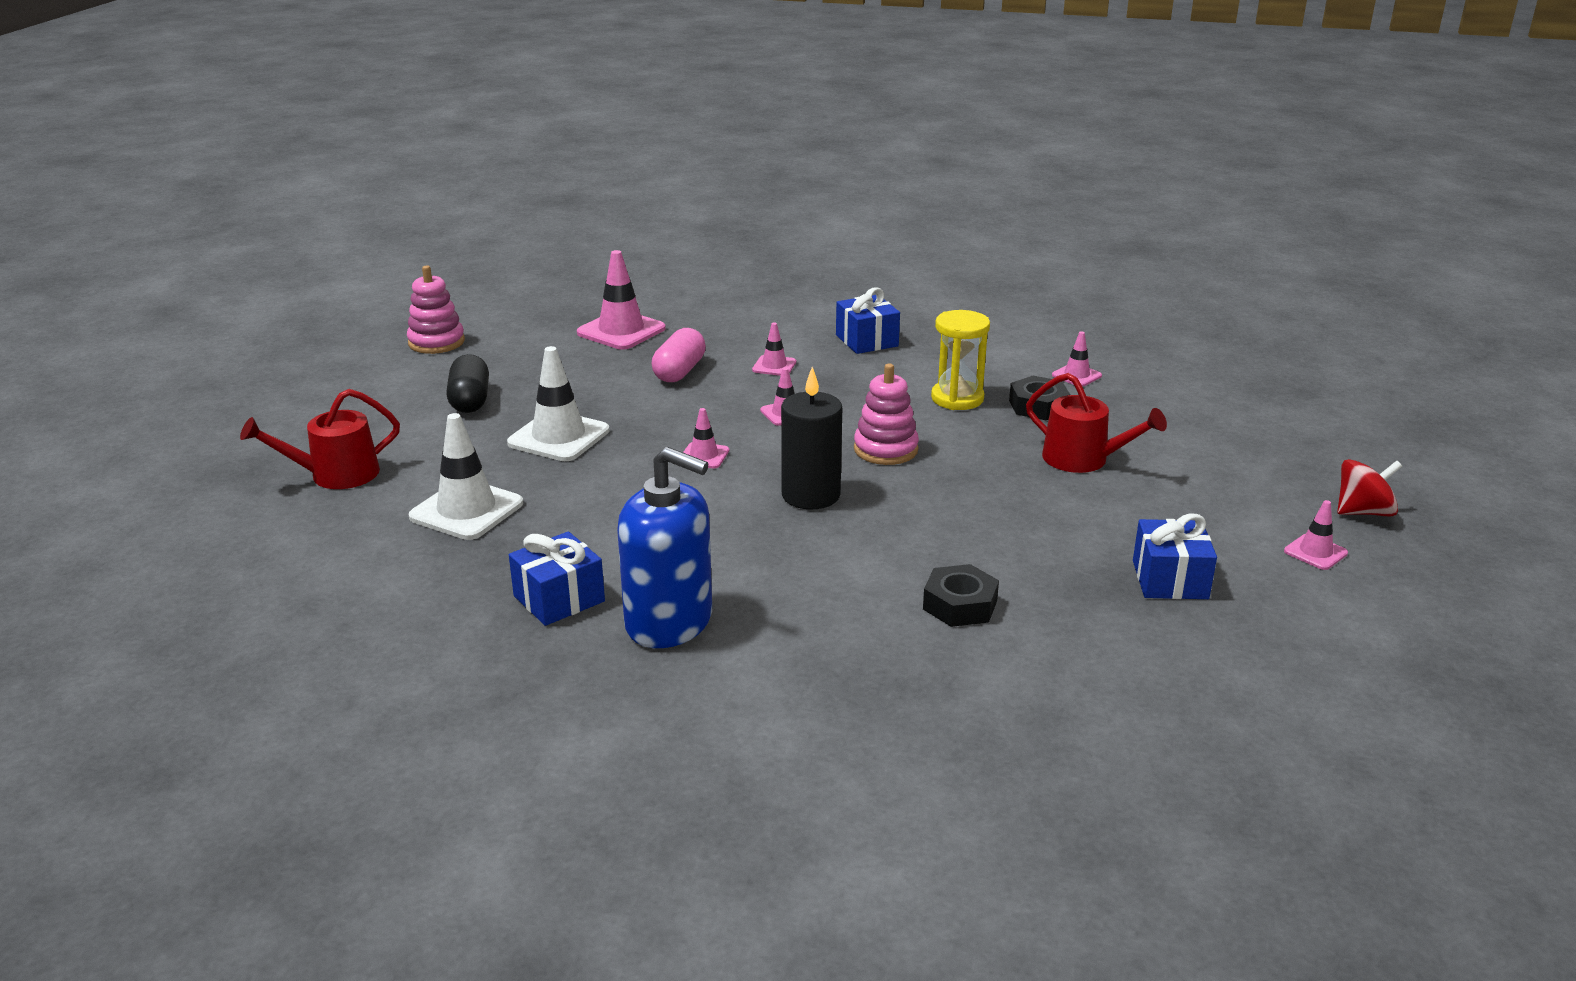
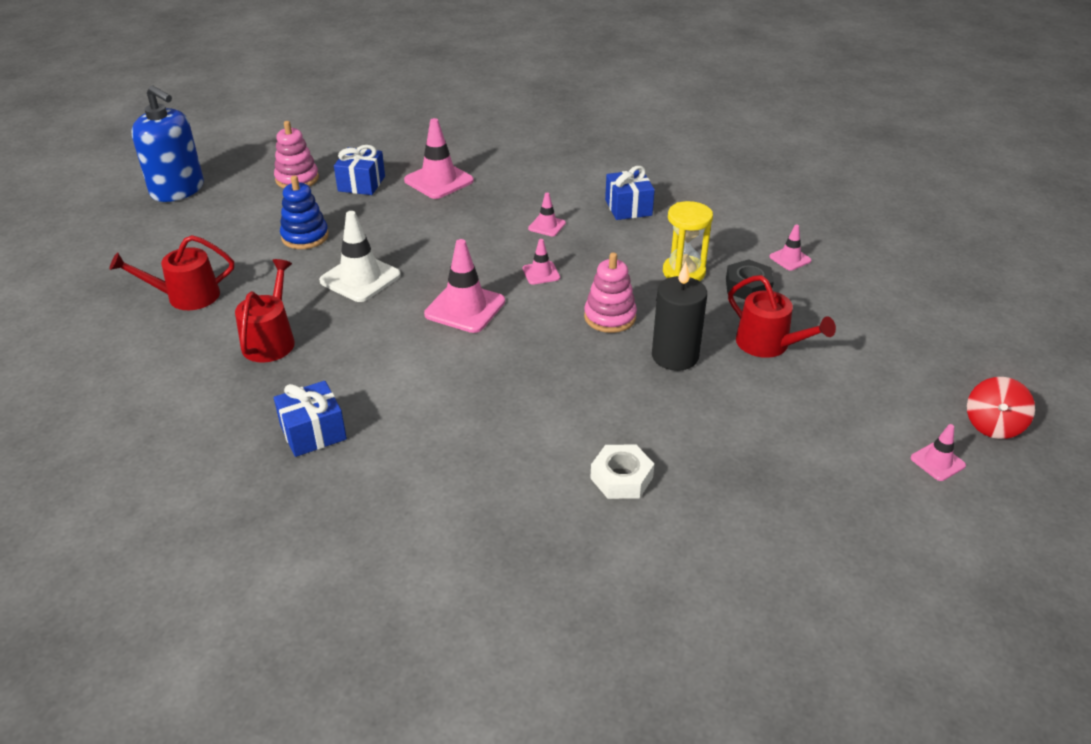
camera: 10 degrees right, 10 degrees up
white traffic cone [408,413,523,540] -> red watering can [235,259,295,362]
black capsule [446,354,489,413] -> blue stacking toy [280,175,329,249]
blue soap dispenser [617,447,712,648] -> blue soap dispenser moved to [132,85,204,202]
pink capsule [652,328,706,382] -> none
pink traffic cone [683,408,729,468] -> pink traffic cone [424,239,505,333], size x1.90
black candle [781,367,842,509] -> black candle moved to [652,262,707,371]
black nut [923,564,999,627] -> white nut [590,445,654,499]
blue gift [1133,513,1217,599] -> blue gift moved to [334,145,385,195]
red spinning top [1337,459,1402,517] -> red spinning top turned 120 degrees clockwise [967,377,1035,439]

